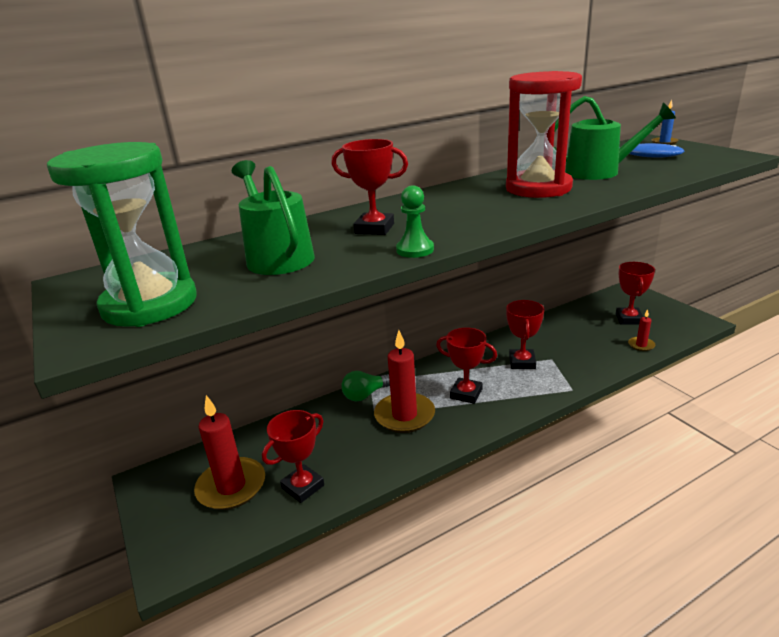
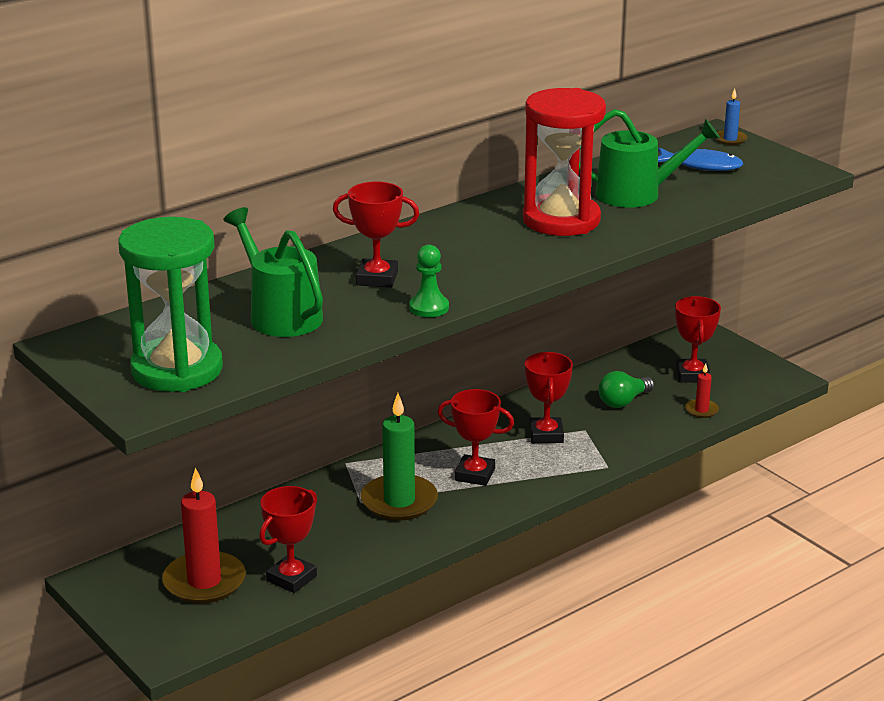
camera: 10 degrees left, 0 degrees up
green light bulb [341,371,390,401] -> green light bulb moved to [598,371,654,408]
red candle [374,330,435,433] -> green candle [361,393,438,521]

